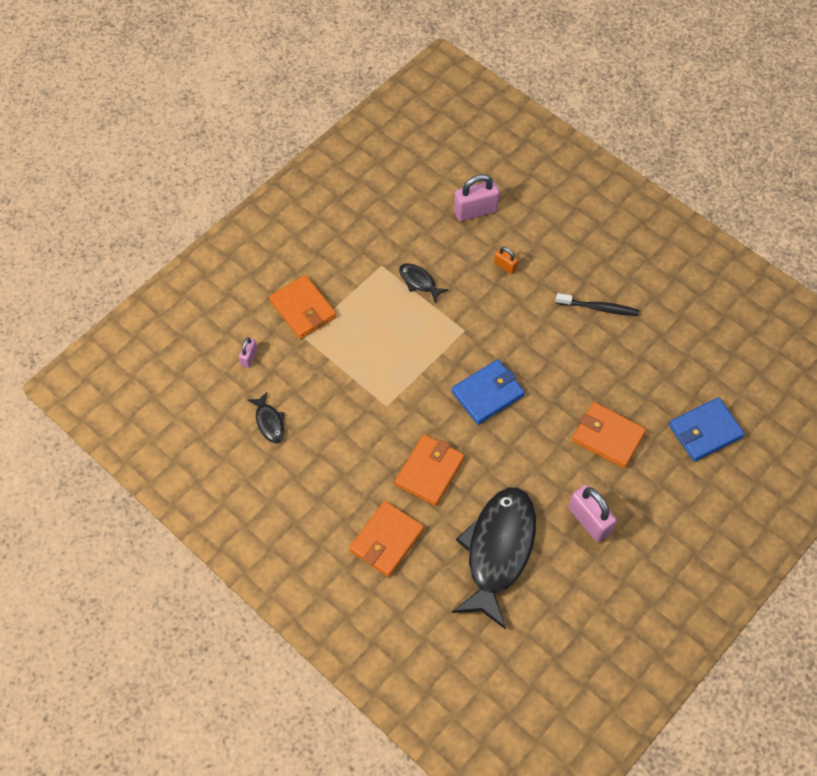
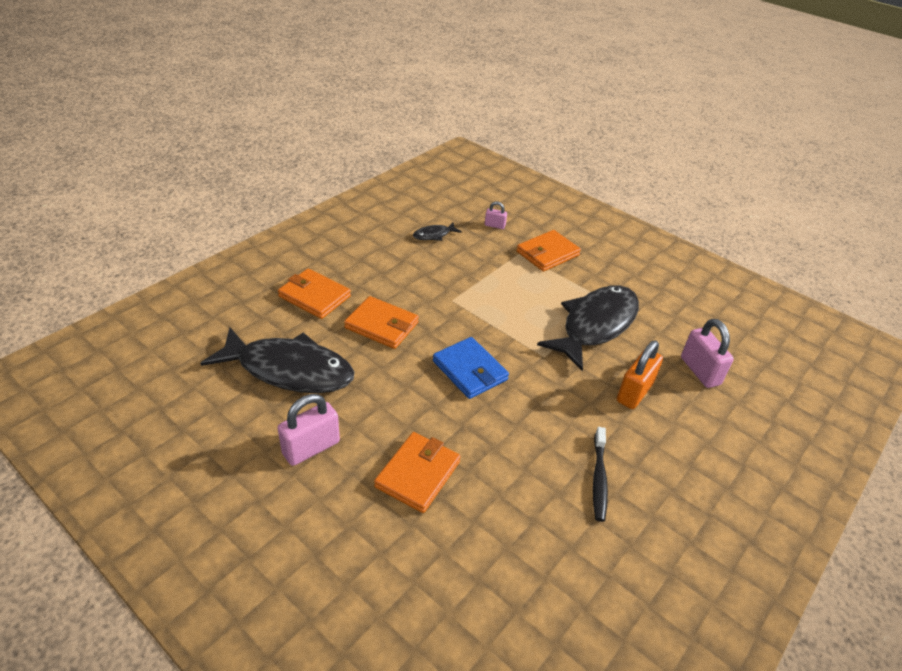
camera: 85 degrees right, 20 degrees down
black fish [399,263,448,302] -> black fish [537,286,639,371], size x2.38
orange padlock [494,247,518,274] -> orange padlock [617,340,663,409], size x1.87
blue wallet [669,397,745,462] -> none

